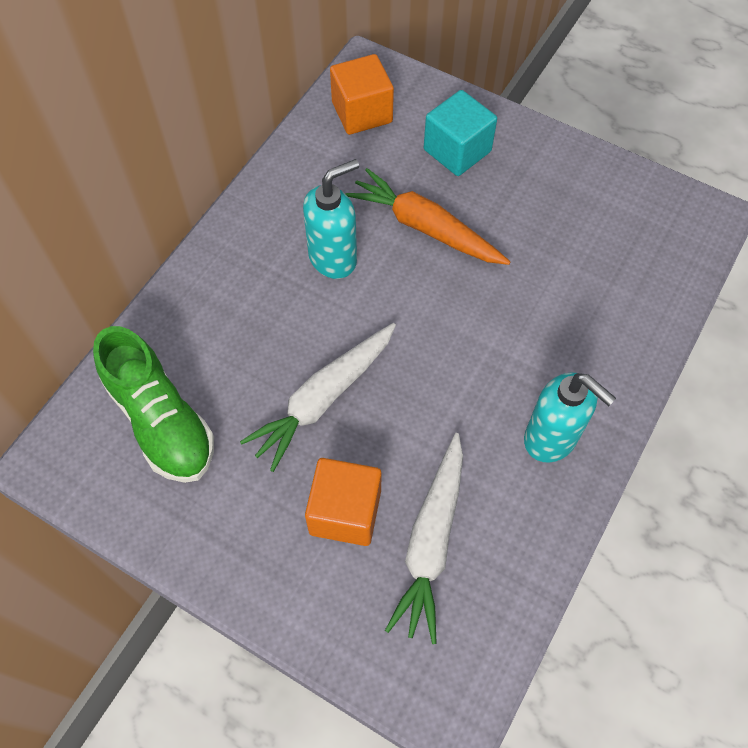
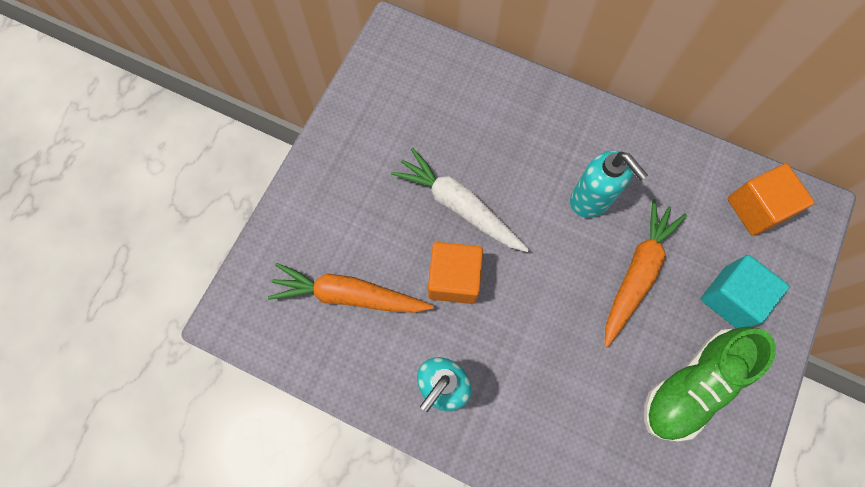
camera: 85 degrees right, 10 degrees up
green shoe [93,326,214,483] -> green shoe moved to [644,327,776,441]
orange cube [305,458,382,546] -> orange cube moved to [428,242,483,304]
white carrot [385,433,463,644] -> orange carrot [268,263,434,313]

